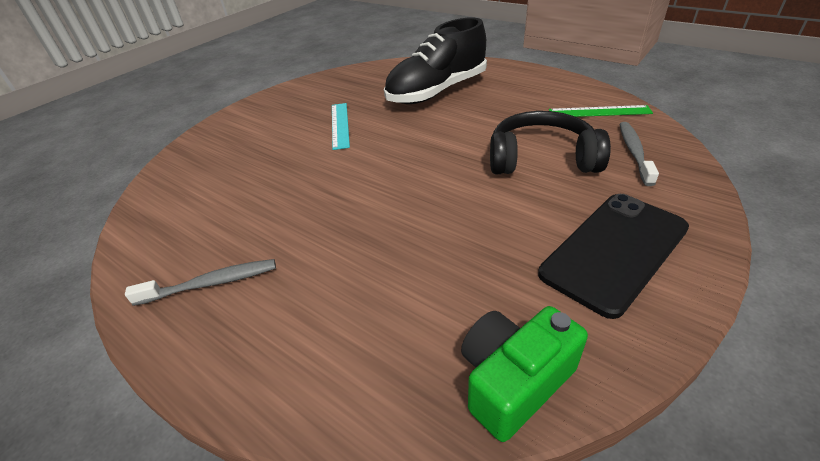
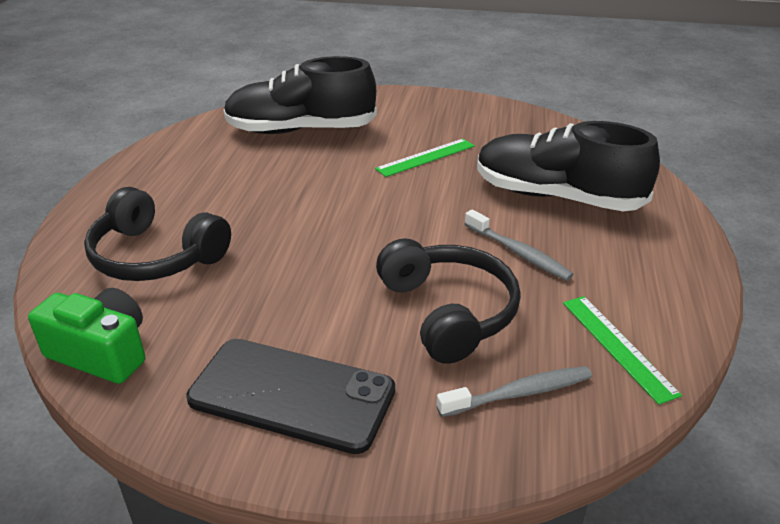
camera: 60 degrees right, 5 degrees down
grey toothbrush [125,259,276,306] -> grey toothbrush moved to [465,209,574,281]
turquoise ruler [332,103,350,150] -> green ruler [375,139,475,177]
none -> black headphones [84,187,231,281]
none -> black shoe [223,56,377,134]

